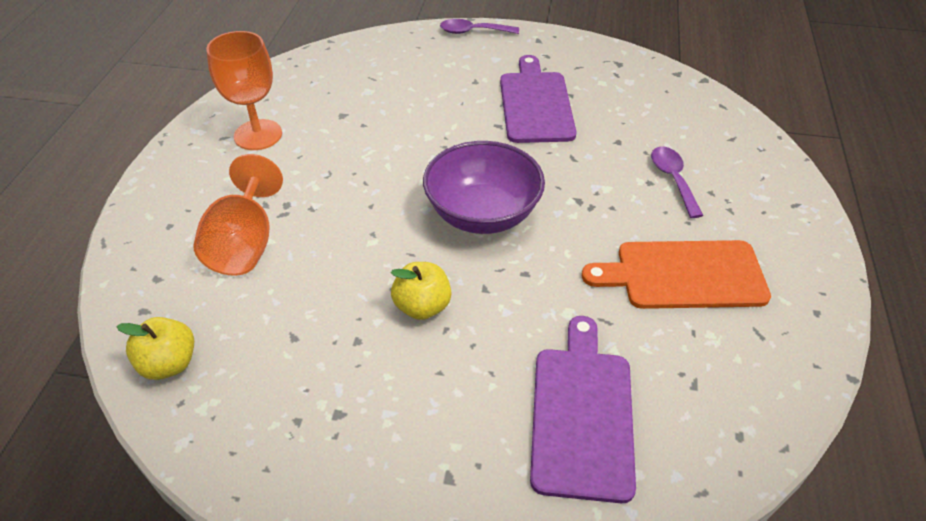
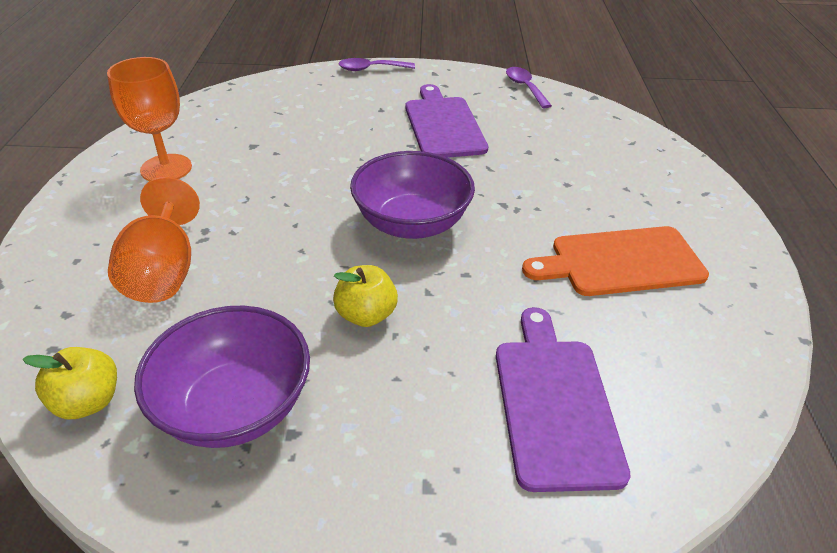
camera: 10 degrees left, 5 degrees down
purple spoon [651,147,704,218] -> purple spoon moved to [506,67,552,108]
none -> purple bowl [134,306,310,448]

